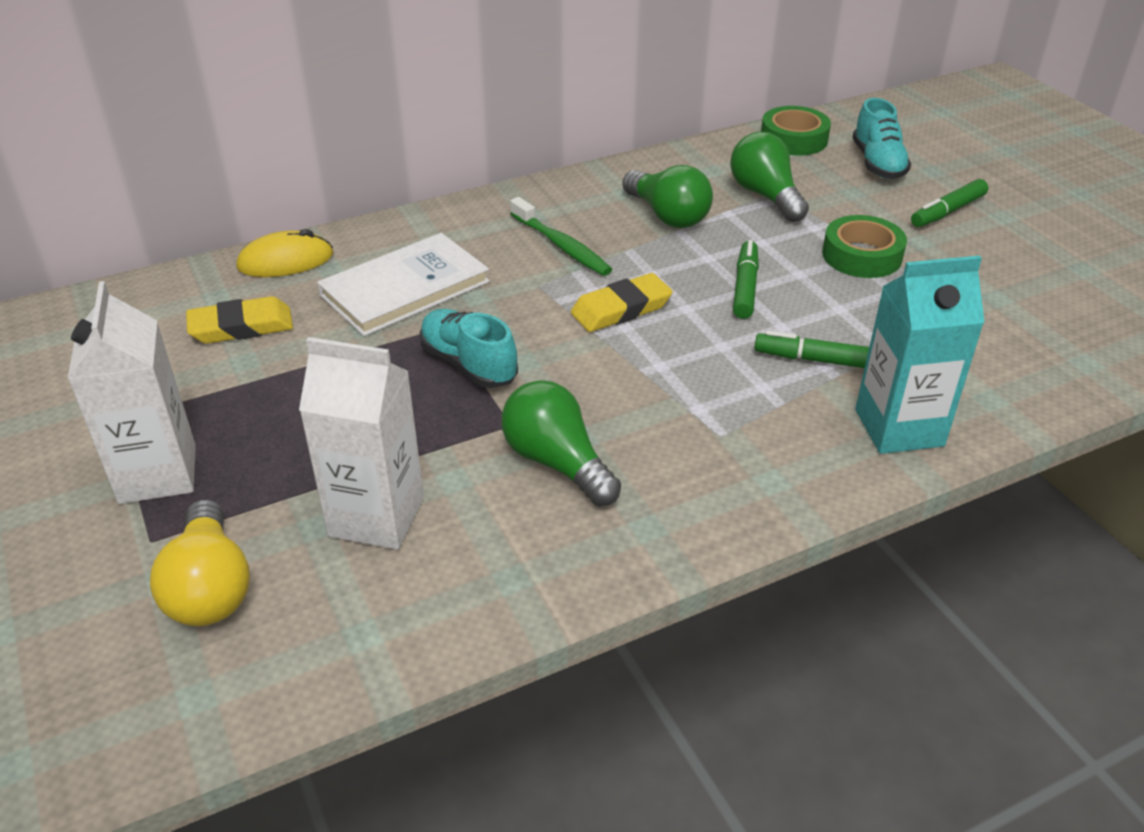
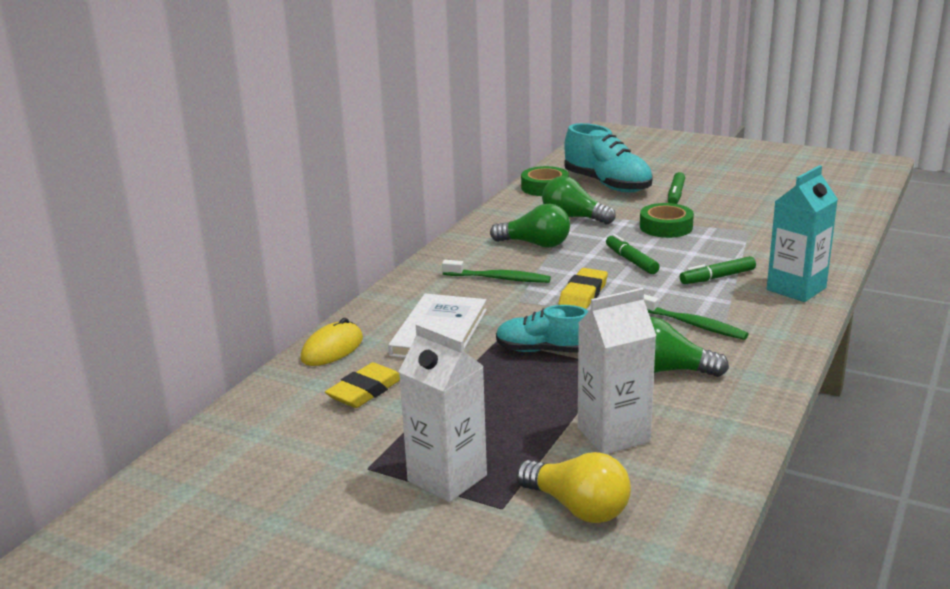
camera: 35 degrees left, 15 degrees down
turquoise shoe [853,98,911,179] -> turquoise shoe [564,123,653,192], size x1.58
none -> green toothbrush [644,294,749,340]

